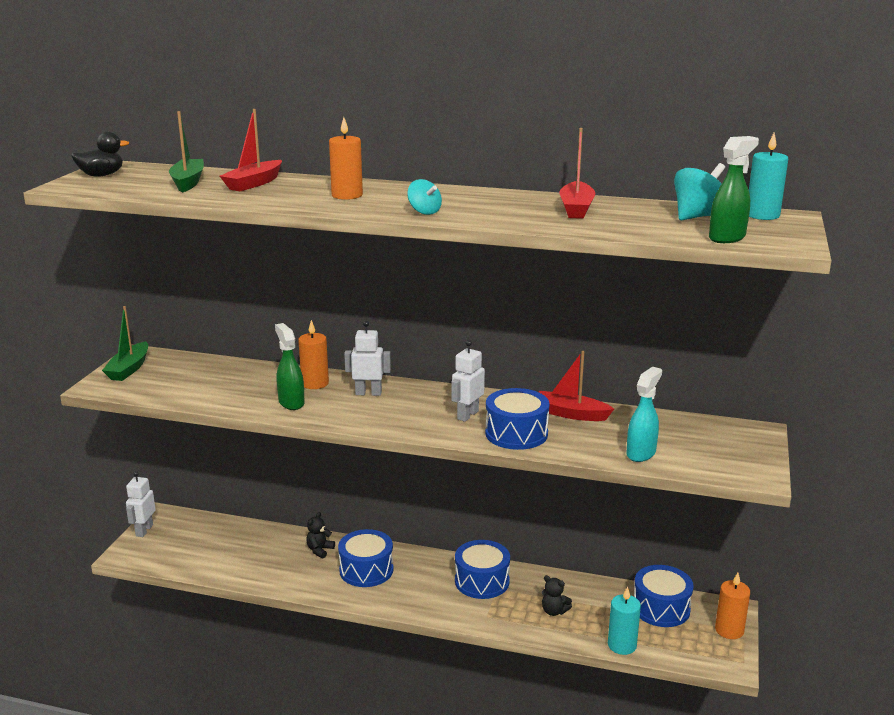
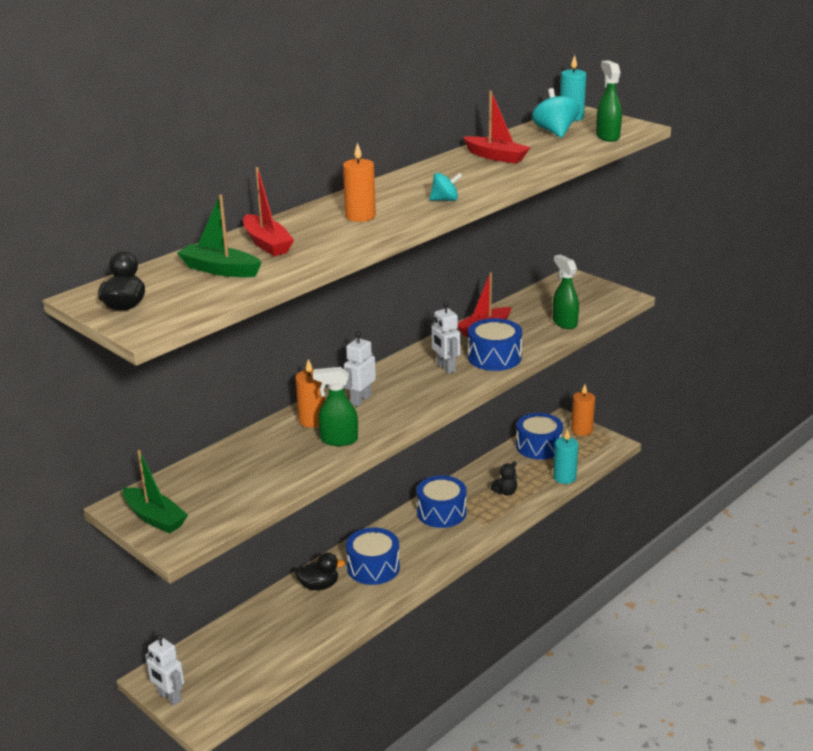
camera: 60 degrees left, 5 degrees up
black teddy bear [306,512,335,558] -> black duck [295,553,345,590]
turquoise spray bottle [626,367,662,462] -> green spray bottle [553,254,579,329]

